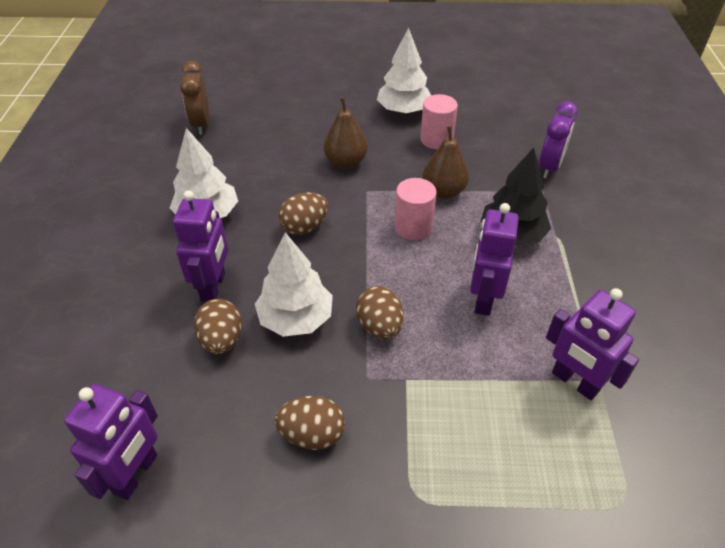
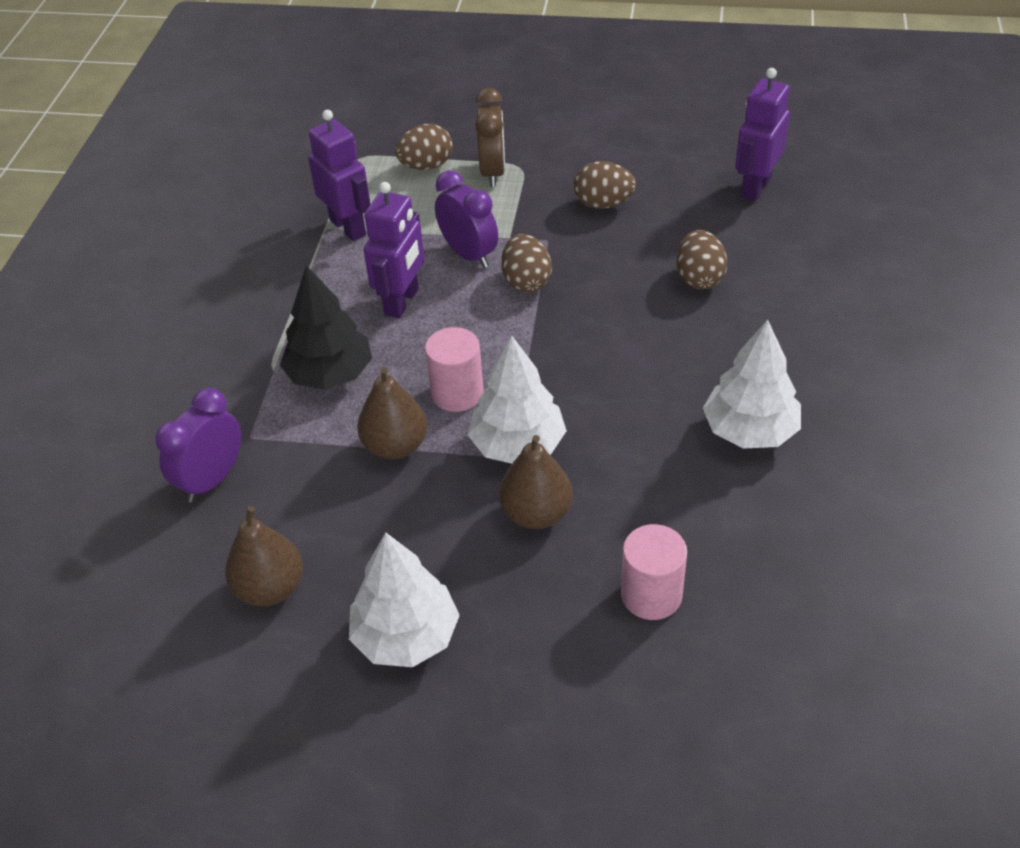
camera: 170 degrees left, 0 degrees up
purple robot [173,190,228,302] -> none
brown clock [180,61,209,135] -> brown clock moved to [475,88,505,187]
white tree [255,232,333,337] -> white tree moved to [468,335,567,464]
brown egg [279,192,328,235] -> brown egg moved to [395,124,453,170]
pink cylinder [420,94,458,149] -> pink cylinder moved to [621,524,687,620]
none -> brown pear [225,506,303,606]
none -> purple clock [435,170,498,268]

